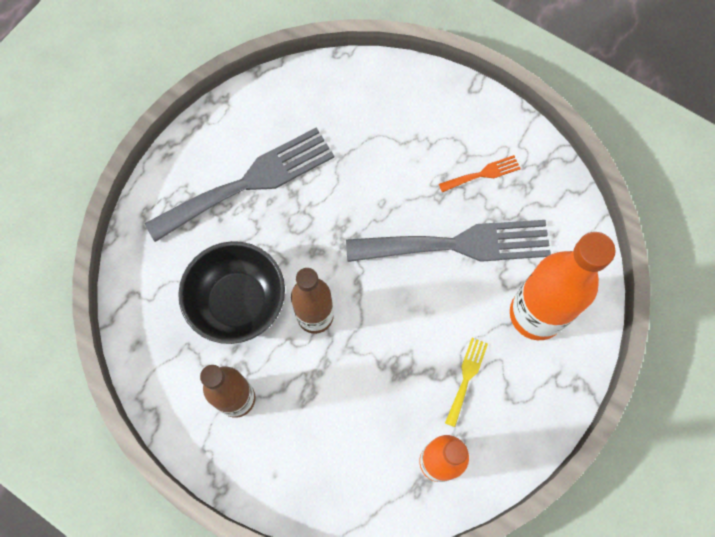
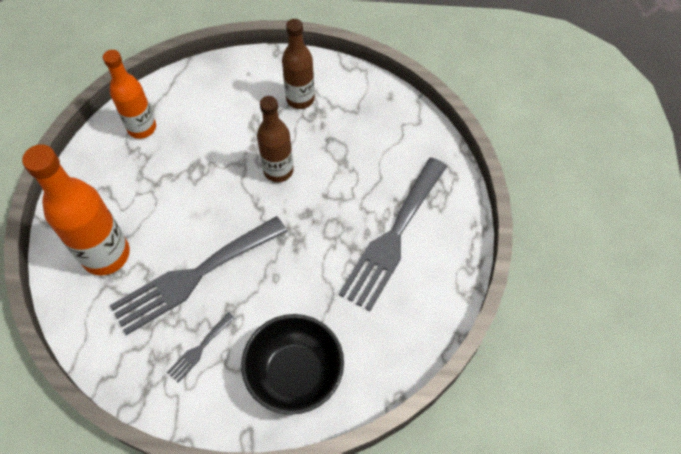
camera: 150 degrees right, 10 degrees down
black bowl [178,241,285,344] -> black bowl moved to [241,314,344,415]
orange fork [439,155,521,192] -> grey fork [167,312,235,383]
yellow fork [445,338,488,427] -> none

